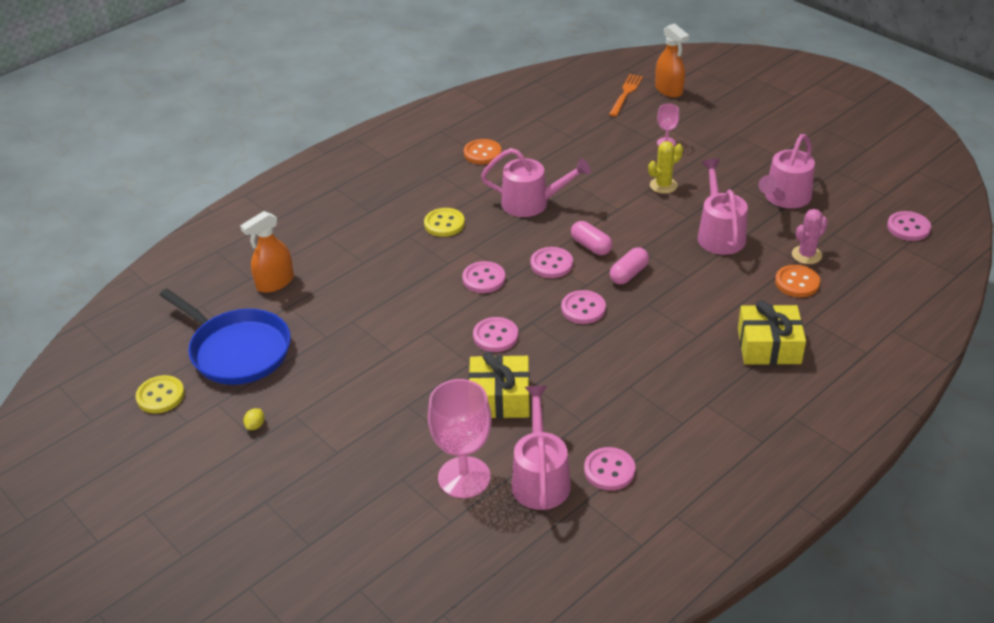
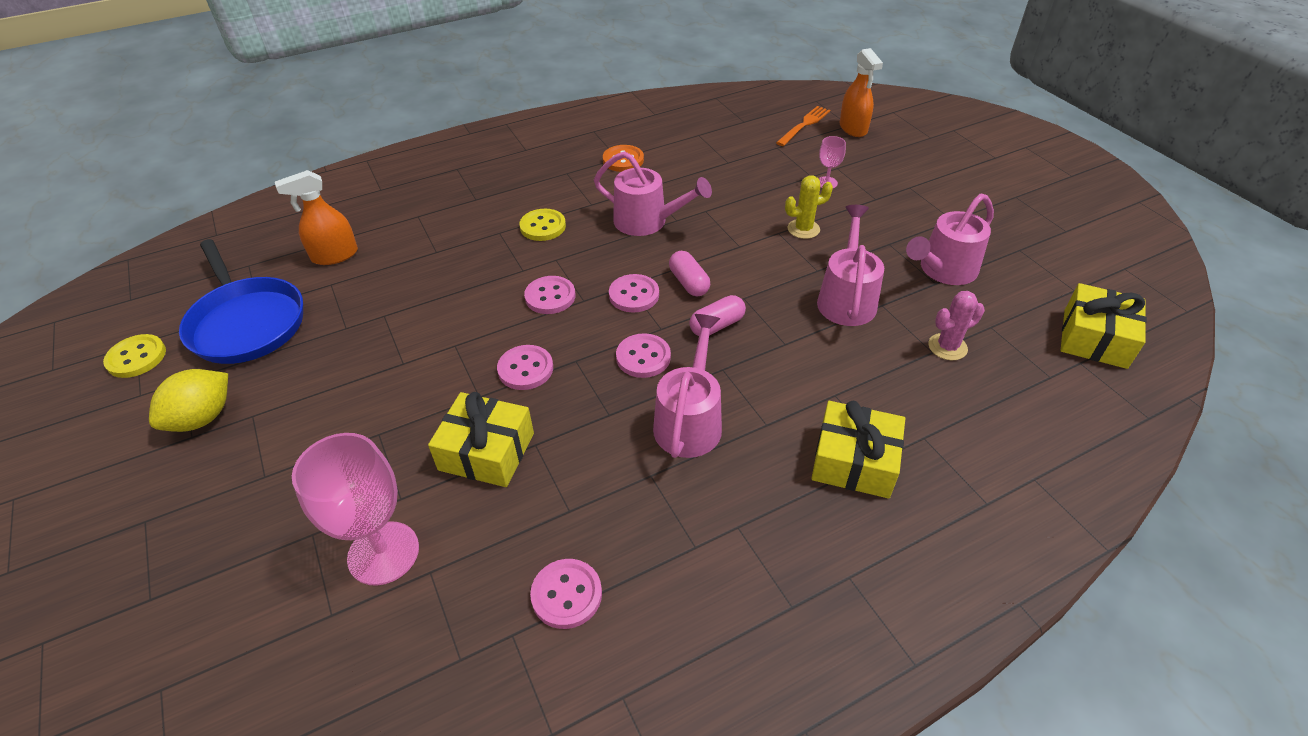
camera: 15 degrees right, 5 degrees up
yellow lemon [244,408,265,430] -> yellow lemon [149,369,228,432], size x2.40
pink watering can [511,386,571,510] -> pink watering can moved to [653,314,722,458]
orange button [775,265,820,297] -> none
pink button [887,211,931,241] -> yellow gift [1061,283,1147,369]

